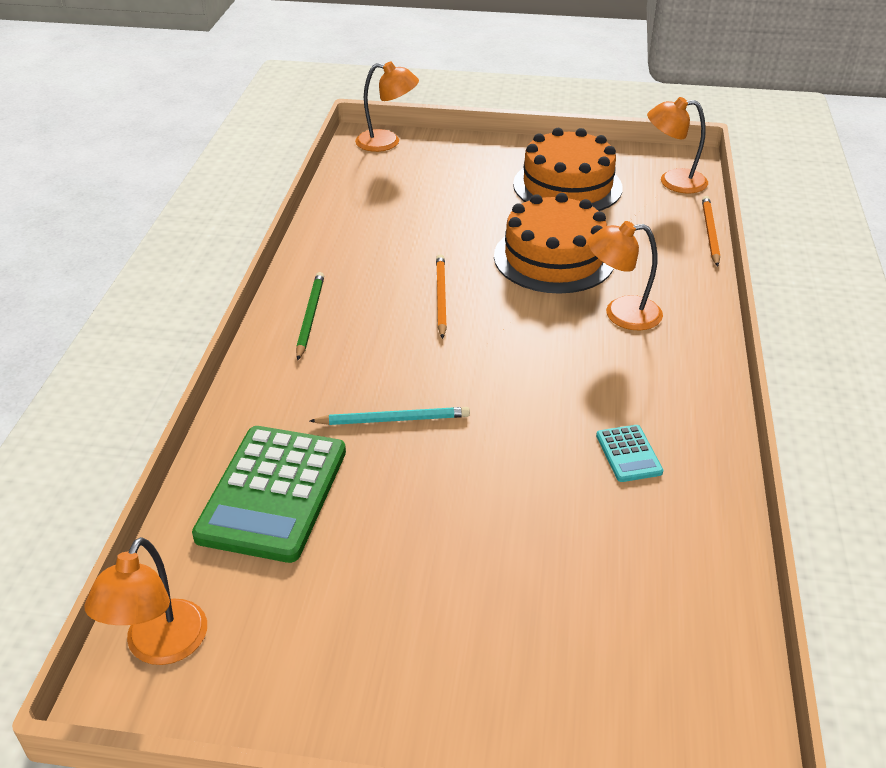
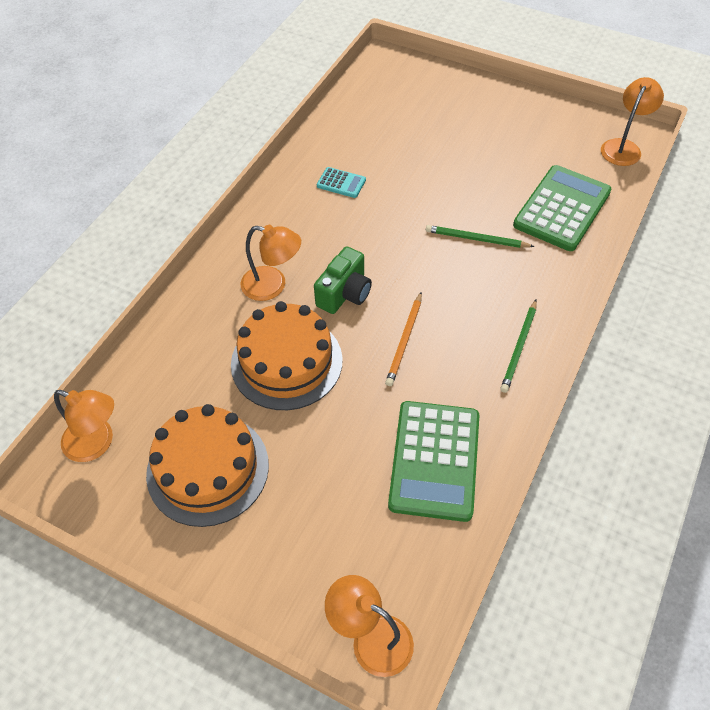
camera: 160 degrees left, 15 degrees up
turquoise pencil [310,407,470,425] -> green pencil [426,225,535,248]
turquoise calculator [596,425,663,482] -> turquoise calculator turned 105 degrees clockwise [317,167,366,198]
orange pencil [702,196,720,267] -> none
none -> green camera [314,246,372,314]
none -> green calculator [388,401,479,522]

